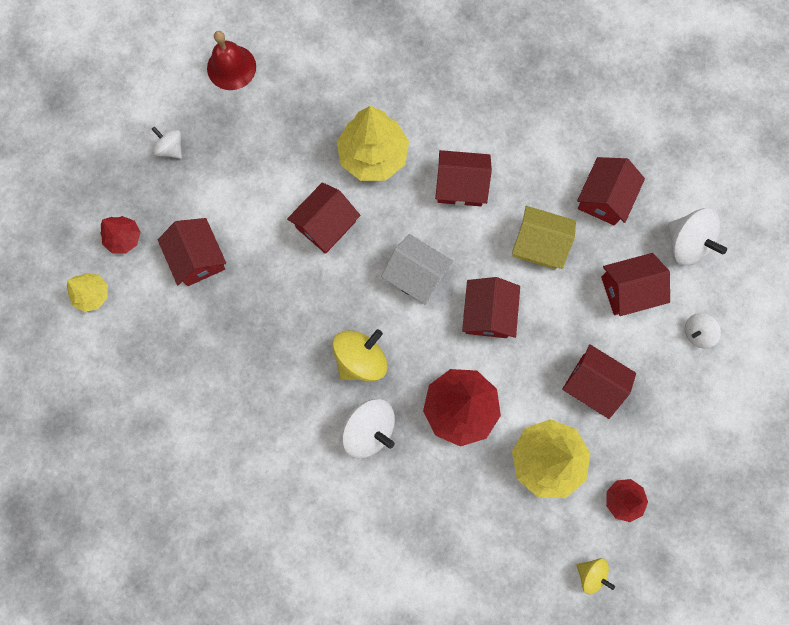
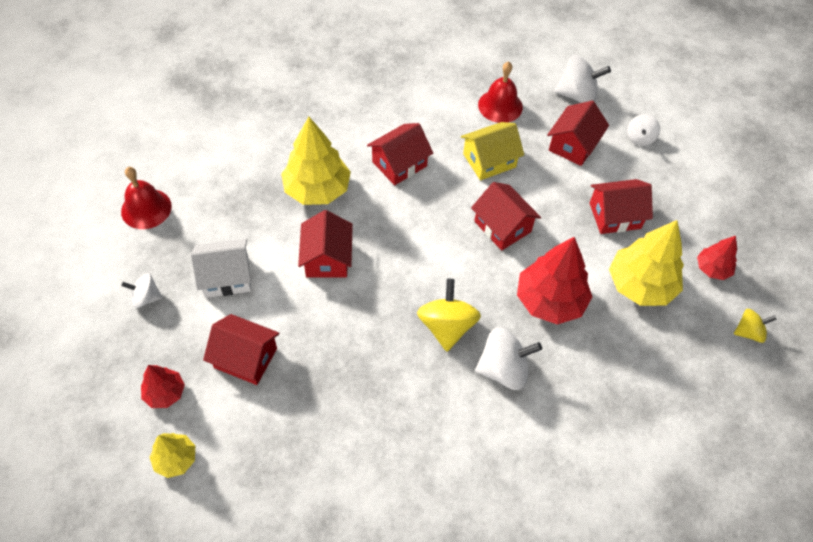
camera: 45 degrees left, 20 degrees down
white house [381,234,453,305] -> white house moved to [191,238,251,298]
red house [577,157,645,226] -> red bell [478,61,523,123]

